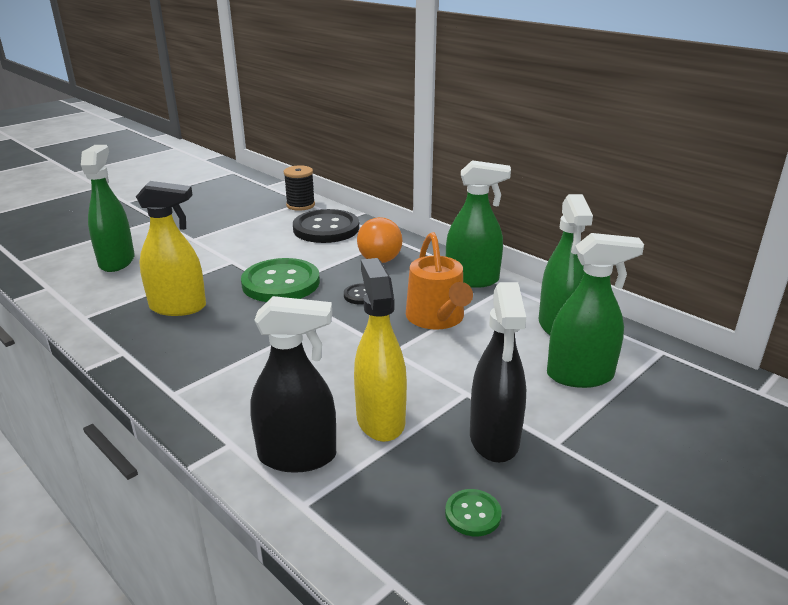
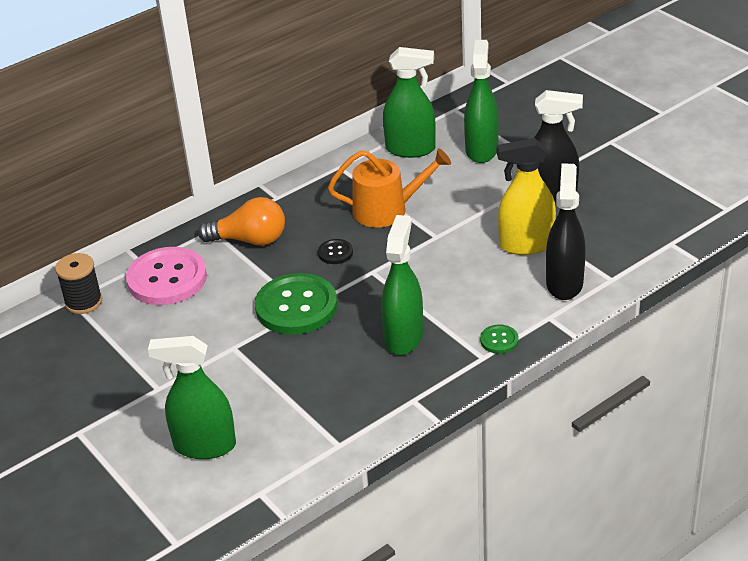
camera: 80 degrees left, 10 degrees up
yellow spray bottle [136,181,206,316] -> none
black button [293,209,359,243] -> pink button [126,247,207,305]
green button [445,489,502,536] -> green button moved to [480,324,519,354]
green spray bottle [446,160,511,288] -> green spray bottle moved to [381,215,423,355]

